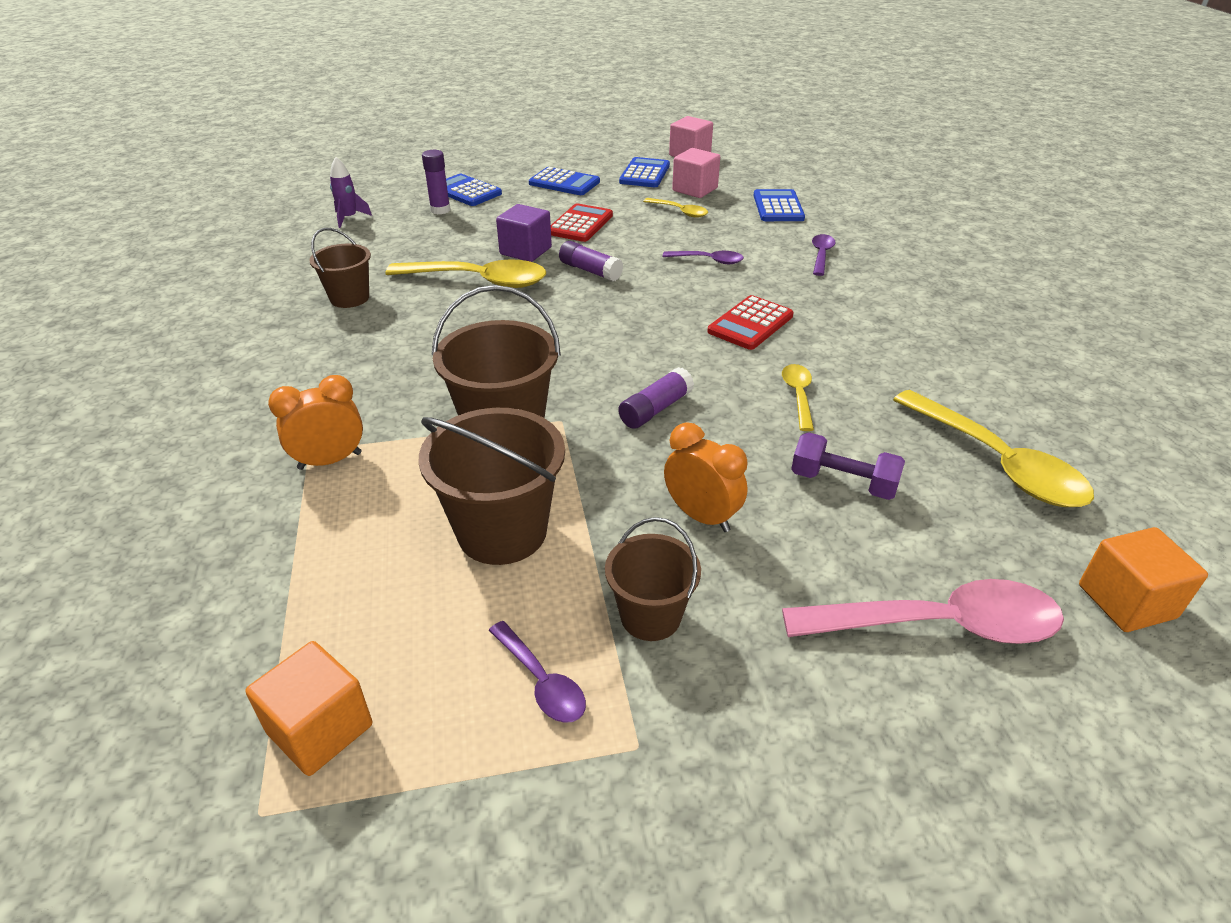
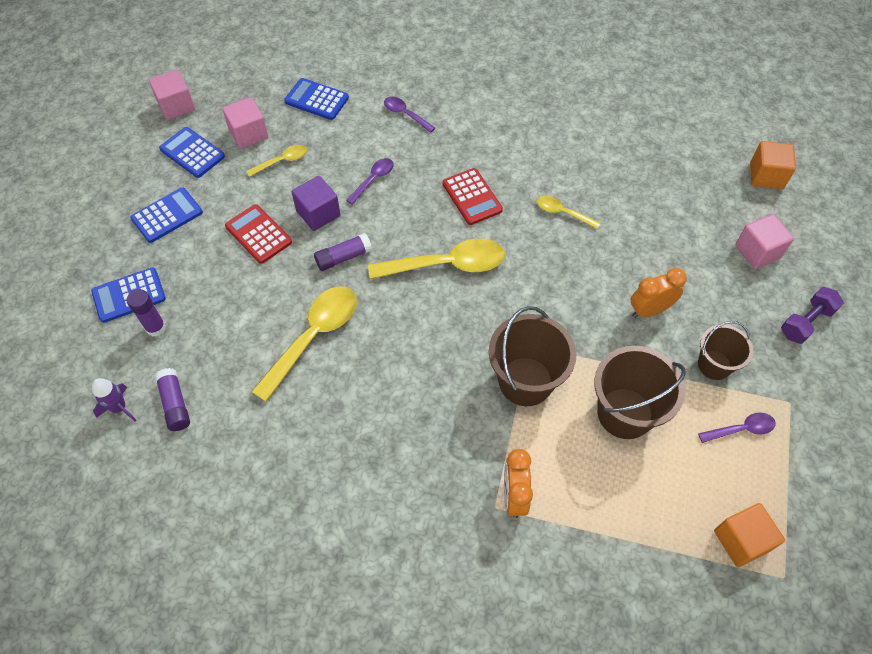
camera: 65 degrees left, 20 degrees up
brown bucket [309,228,371,308] -> none
purple cube [496,204,552,262] -> purple cube moved to [292,176,340,231]
purple glue stick [618,367,694,429] -> purple glue stick moved to [155,368,190,431]
pink spoon [782,579,1064,644] -> pink cube [735,214,794,269]
purple dumbbell [791,432,905,500] -> purple dumbbell moved to [781,287,844,344]
yellow spoon [893,390,1094,507] -> yellow spoon moved to [368,239,505,279]

